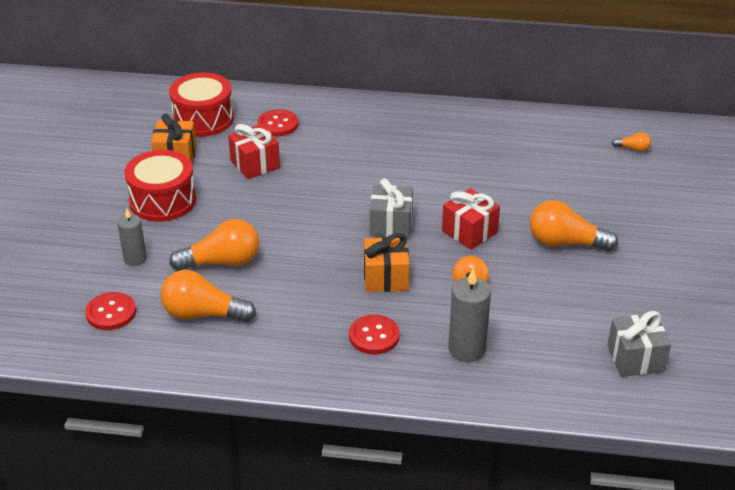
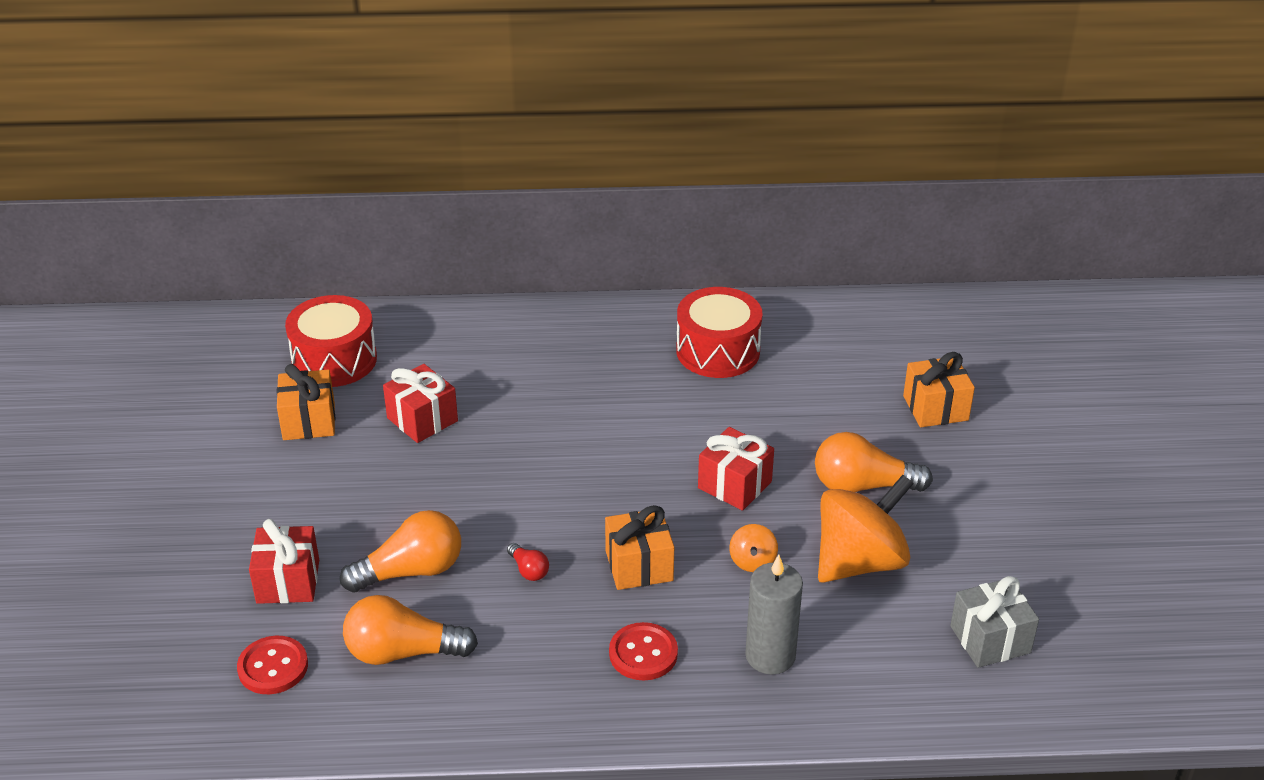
camera: 10 degrees left, 0 degrees up
grey candle [117,209,147,266] -> red gift [249,519,319,604]
red drum [124,150,196,222] -> red drum moved to [676,287,763,378]
red button [258,109,299,136] -> none
grey gift [370,179,413,238] -> none
orange light bulb [612,132,651,152] -> none
none -> red light bulb [507,543,549,581]
none -> orange spinning top [818,475,914,583]
none -> orange gift [903,352,975,427]

